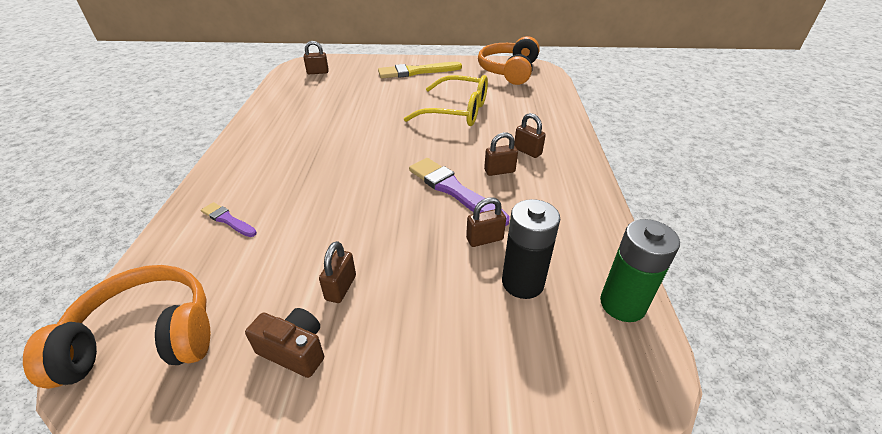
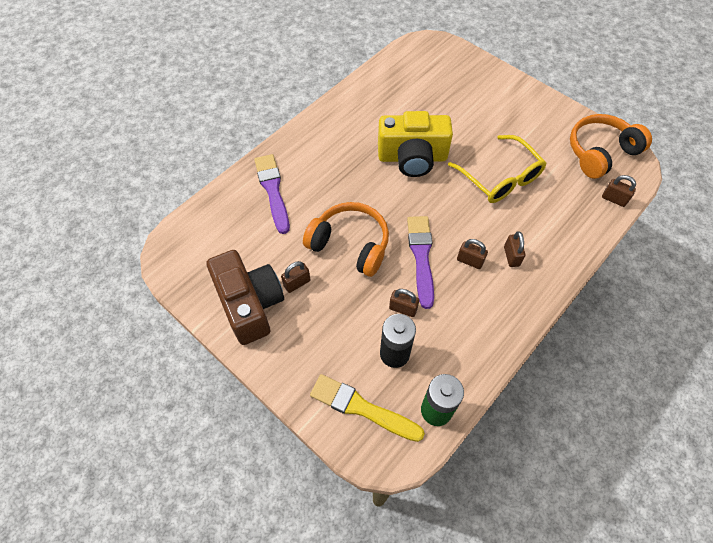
camera: 40 degrees right, 20 degrees up
orange headphones [23,265,210,389] -> orange headphones moved to [303,202,389,277]
purple brush [201,202,257,237] -> purple brush [254,154,290,234], size x1.86
brown camera [245,308,324,378] -> brown camera [207,250,284,345], size x1.99
brown padlock [304,41,329,74] -> brown padlock moved to [602,175,636,207]
yellow brush [378,62,462,78] -> yellow brush moved to [310,374,425,442]
none -> yellow camera [378,111,453,177]

